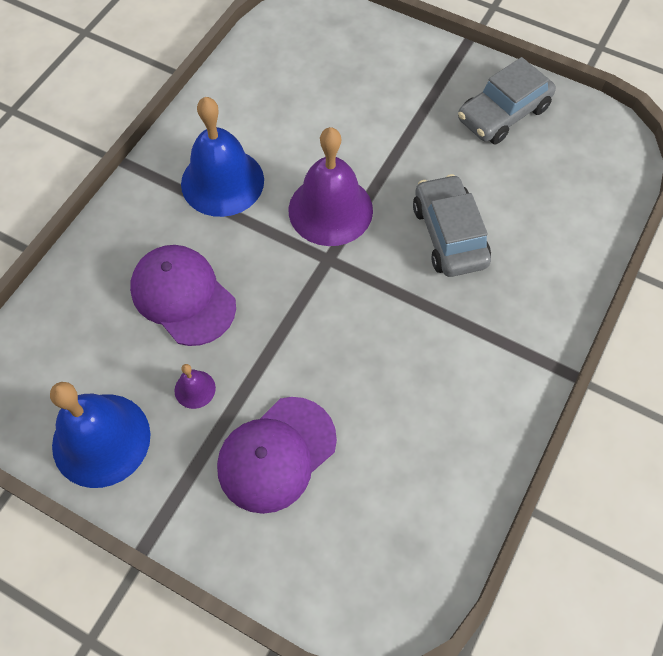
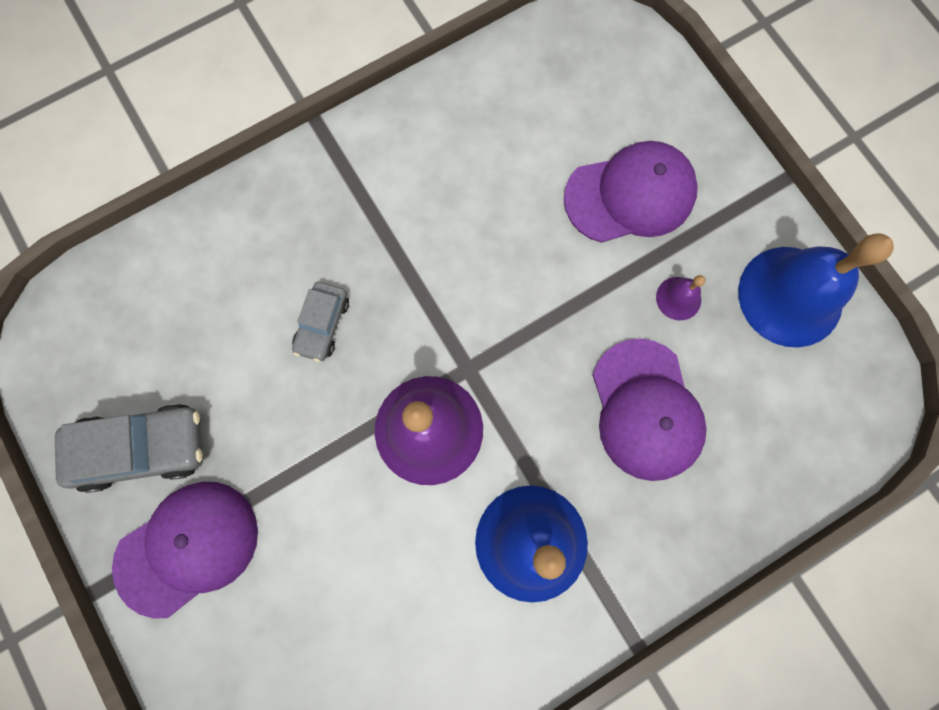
camera: 150 degrees left, 15 degrees up
grey car [413,174,491,277] -> grey car [292,282,349,362], size x0.58
none -> purple cap [112,482,258,618]

